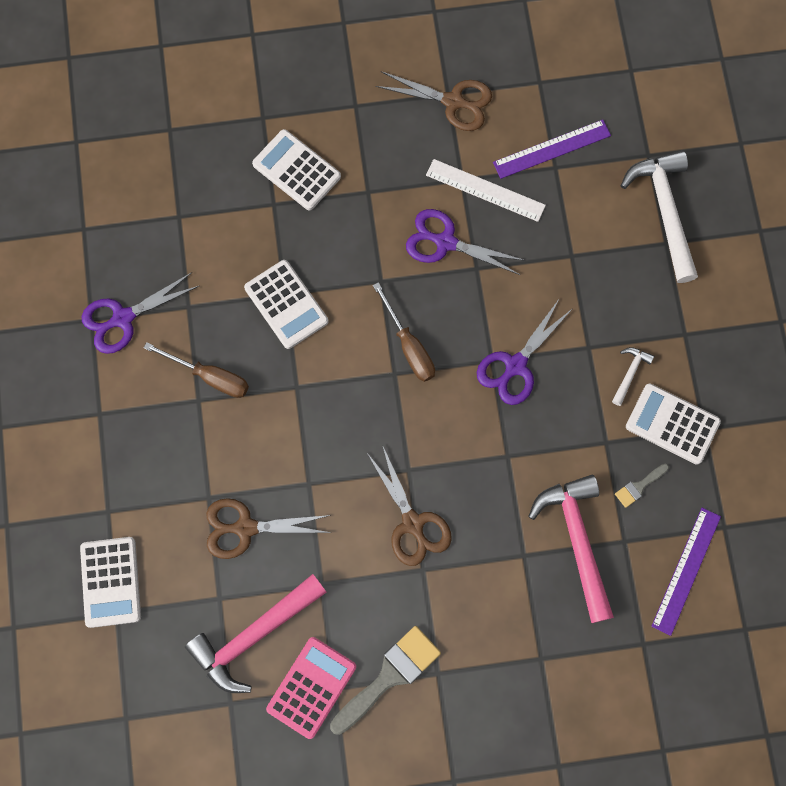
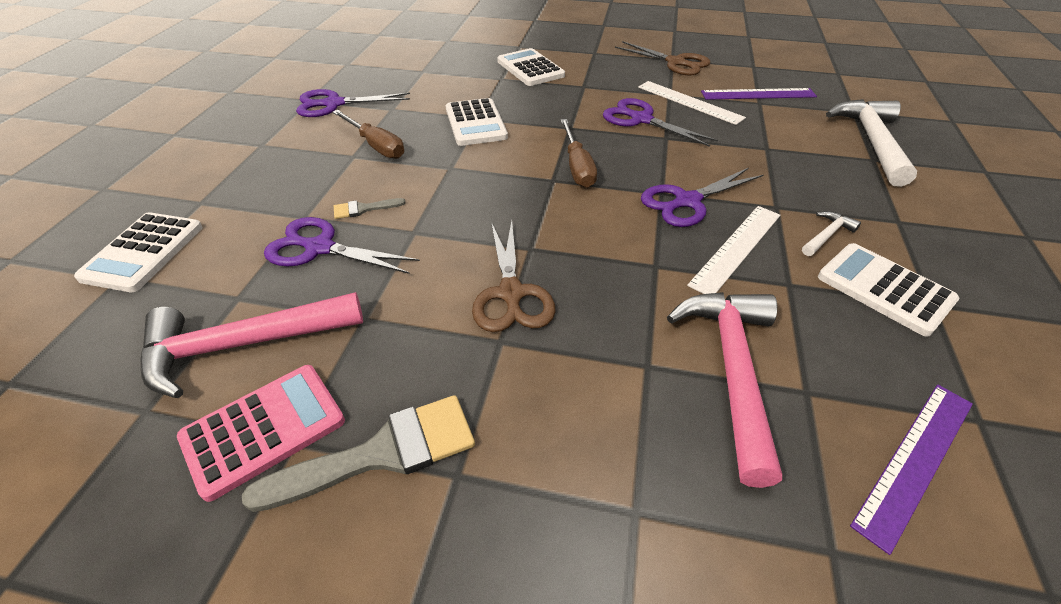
camera: 20 degrees right, 30 degrees down
brown scissors [206,498,332,559] -> purple scissors [264,217,420,274]
grey brush [615,464,669,508] -> grey brush moved to [334,198,406,219]
none -> white ruler [687,206,780,294]

